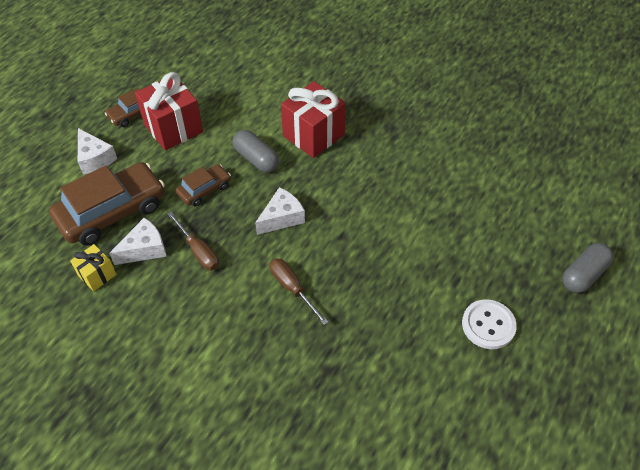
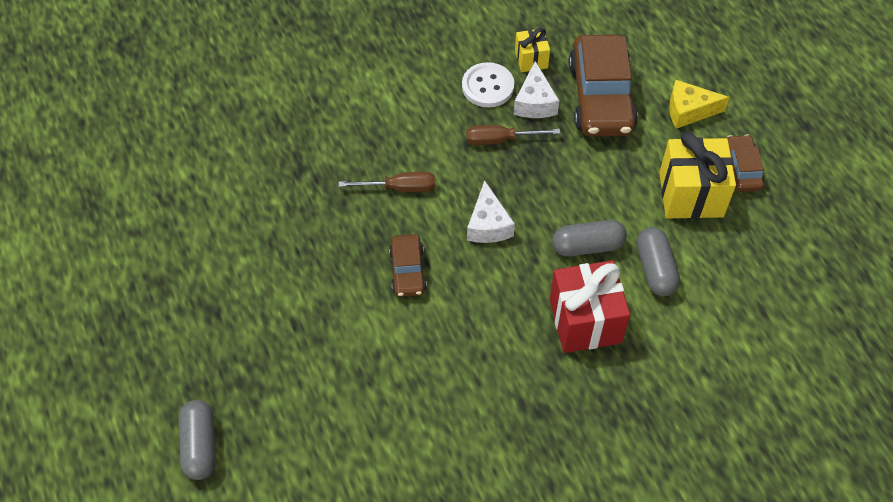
camera: 125 degrees right, 5 degrees up
white cheese [78,128,117,175] -> yellow cheese [669,80,730,129]
red gift [135,72,203,151] -> yellow gift [659,132,736,219]
brown car [176,164,231,206] -> brown car moved to [389,234,427,297]
white button [462,299,517,349] -> white button moved to [462,62,514,107]
none -> grey capsule [637,227,680,296]

